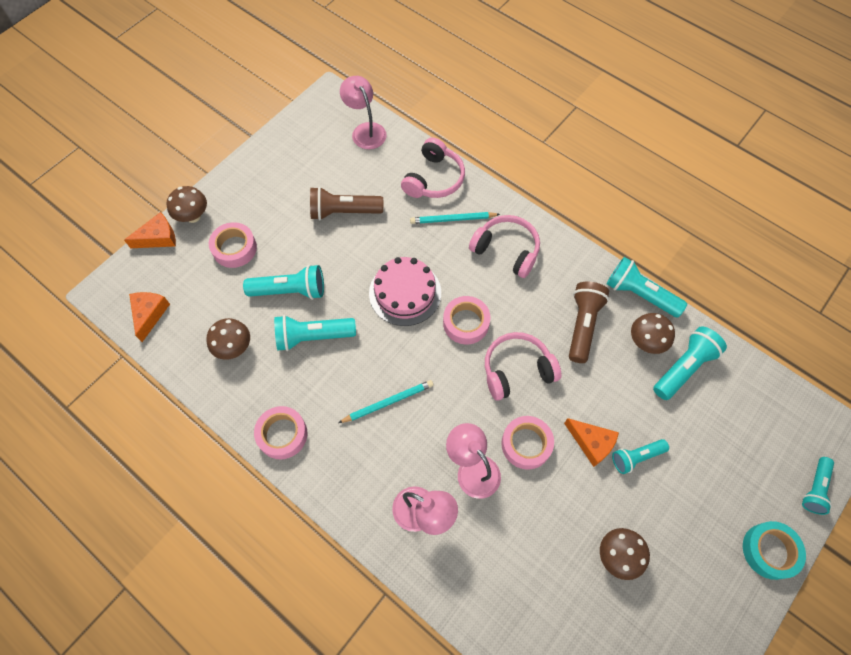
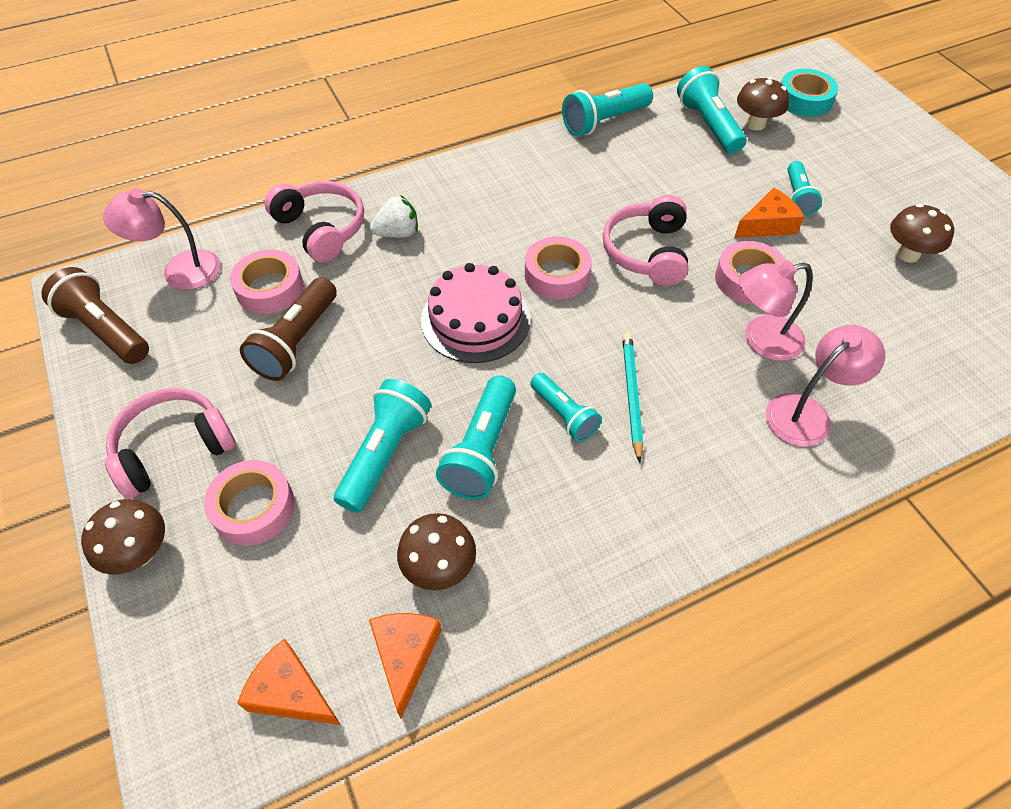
camera: 65 degrees left, 10 degrees down
orange cheese [124,212,176,248] -> orange cheese moved to [369,613,441,719]
pink tape [254,406,307,460] -> pink tape moved to [230,249,304,314]
turquoise pencil [410,212,500,224] -> white strawberry [370,196,418,238]
pink headphones [469,215,540,278] -> pink headphones moved to [105,388,236,499]
brown flashlight [569,282,609,363] -> brown flashlight moved to [41,267,149,364]
brown mushroom [631,313,675,354] -> brown mushroom moved to [737,77,789,131]
turquoise tape [743,521,806,580] -> turquoise tape moved to [781,69,838,117]
turquoise flashlight [802,457,834,515] -> turquoise flashlight moved to [530,373,602,442]

